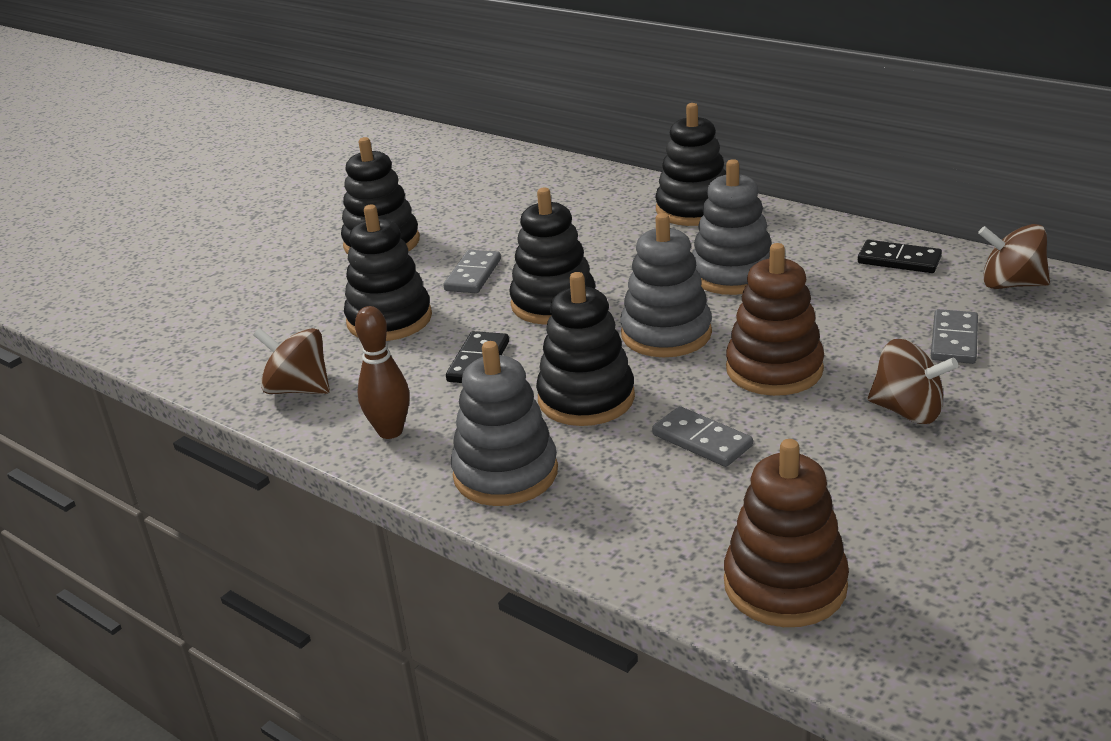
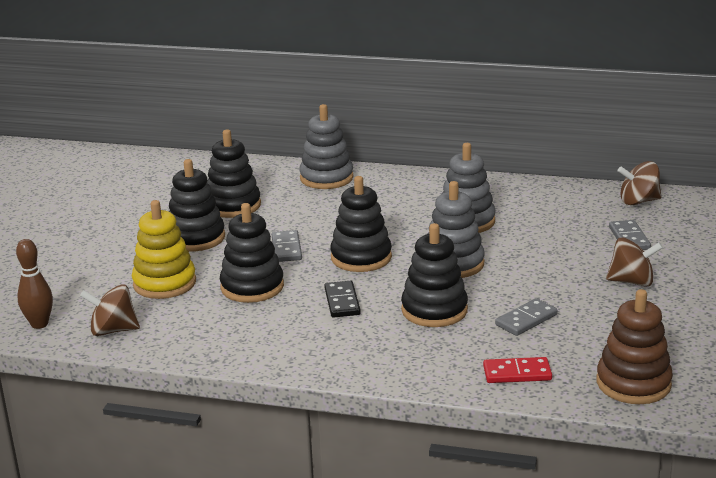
camera: 25 degrees left, 5 degrees down
brown spinning top [253,328,330,394] -> brown spinning top moved to [80,284,140,336]
brown bowling pin [355,306,410,439] -> brown bowling pin moved to [16,239,53,329]
grey stacking toy [451,341,558,506] -> grey stacking toy moved to [299,104,354,189]
grey domino [652,406,753,467] -> grey domino turned 60 degrees counterclockwise [495,298,558,336]
black stacking toy [655,103,726,226] -> black stacking toy moved to [207,130,261,218]
brown stacking toy [726,243,824,396] -> none
black domino [858,240,942,273] -> none
none -> yellow stacking toy [132,200,196,299]
none -> red domino [483,357,552,383]

